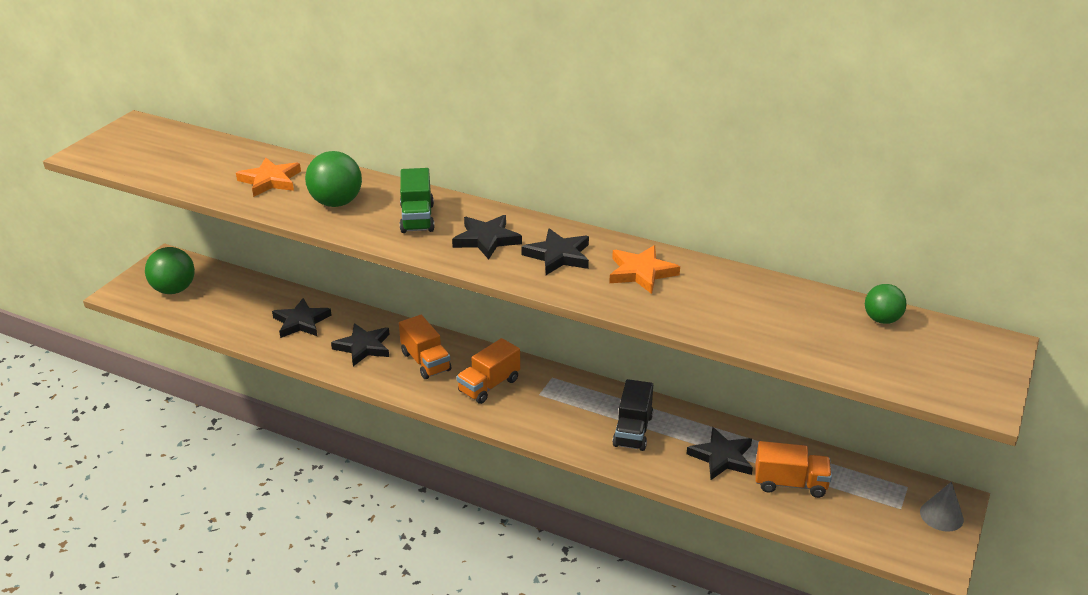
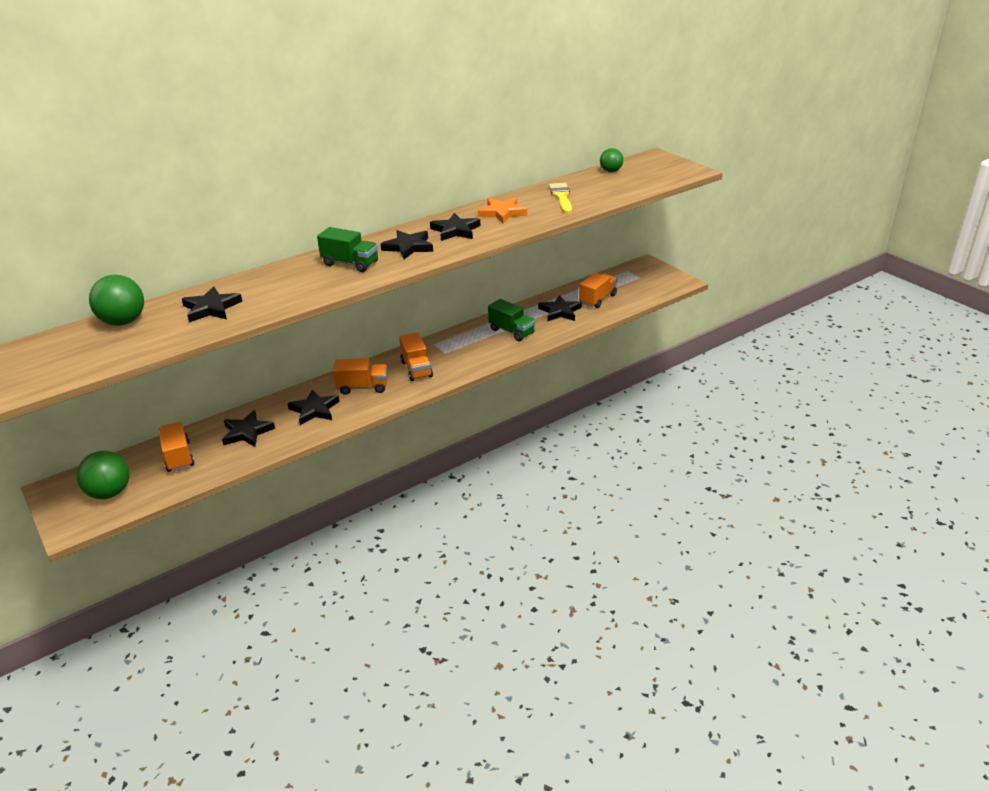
camera: 60 degrees left, 0 degrees up
orange star [236,157,301,197] -> black star [182,286,242,322]
green ball [305,151,362,207] -> green ball moved to [89,275,144,326]
black truck [612,379,653,451] -> green truck [488,299,535,341]
grey cone [920,482,964,532] -> none
none -> orange truck [158,422,194,472]
none -> yellow brush [549,183,572,214]

